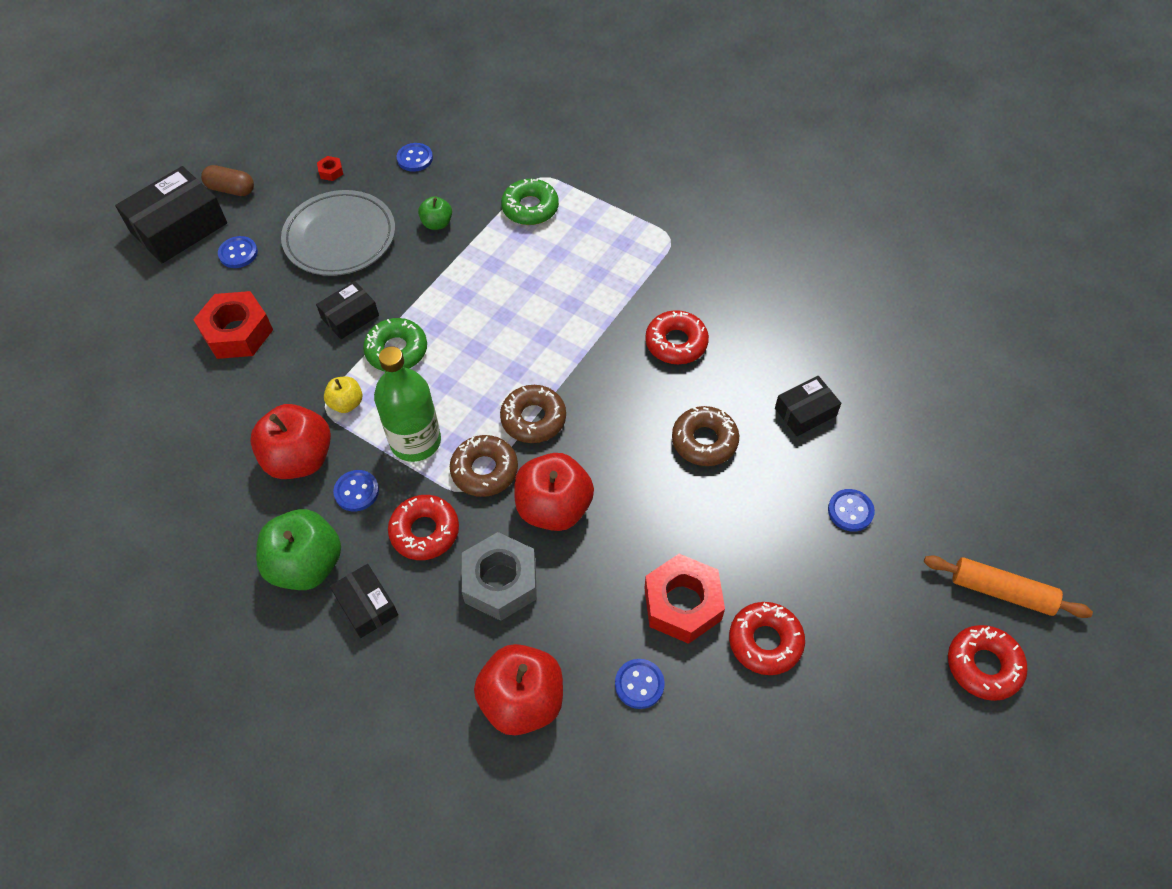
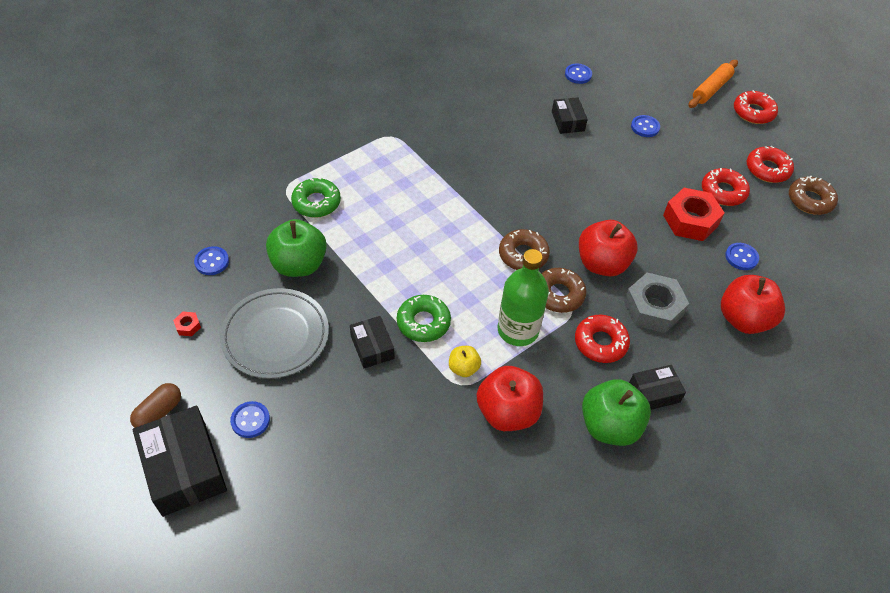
camera: 75 degrees left, 5 degrees down
red nut [193,291,273,359] -> none
blue button [333,470,379,511] -> blue button moved to [565,64,592,84]
green apple [418,196,452,230] -> green apple [266,219,327,277], size x1.96
red donut [645,310,709,364] -> red donut moved to [747,146,794,183]
brown donut [672,406,739,466] -> brown donut moved to [789,176,838,215]

